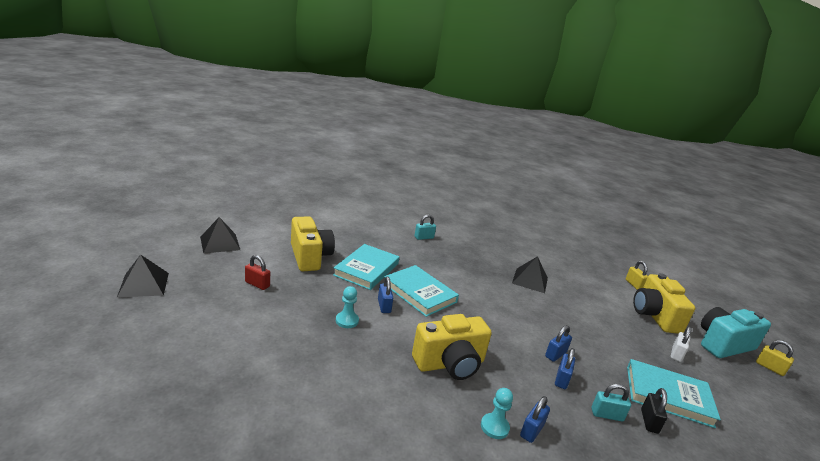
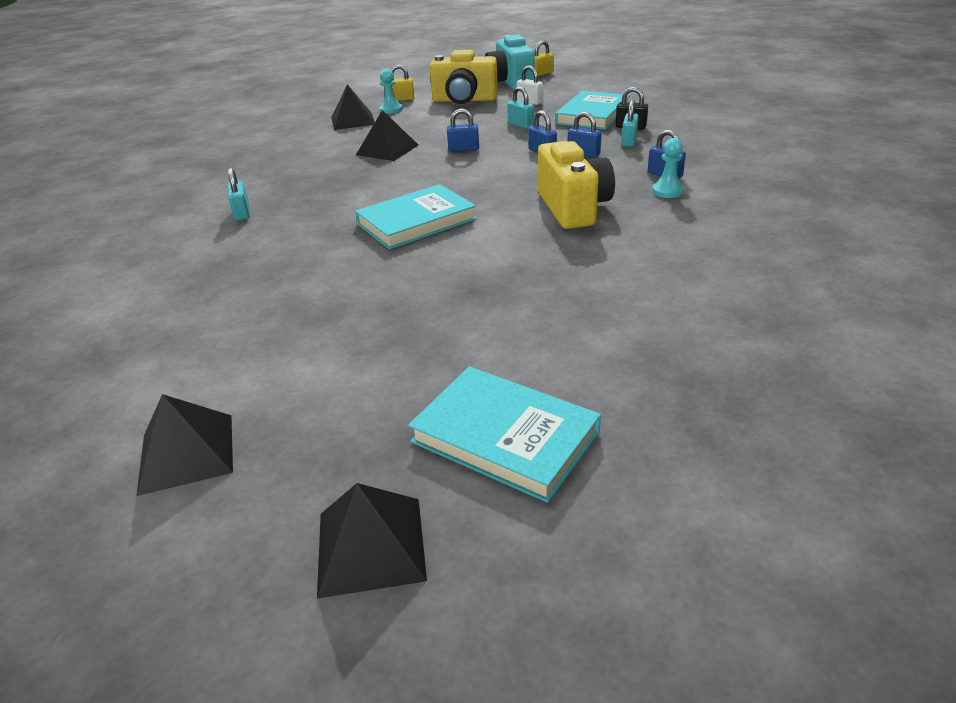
camera: 75 degrees left, 10 degrees up
red padlock [245,255,270,290] -> none
yellow camera [291,216,335,271] -> none
turquoise book [333,244,399,290] -> turquoise book moved to [408,367,601,503]
turquoise pawn [336,286,359,328] -> turquoise pawn moved to [379,69,402,114]
blue padlock [378,277,393,313] -> blue padlock moved to [447,108,479,152]
none -> black pyramid [331,84,375,130]
none -> turquoise padlock [507,86,534,129]

